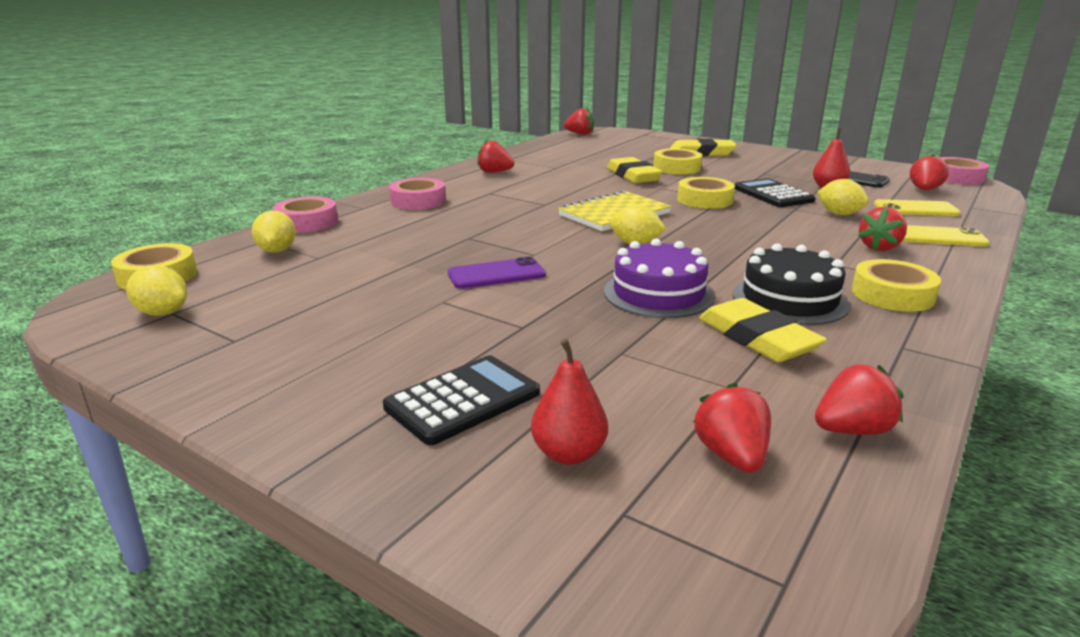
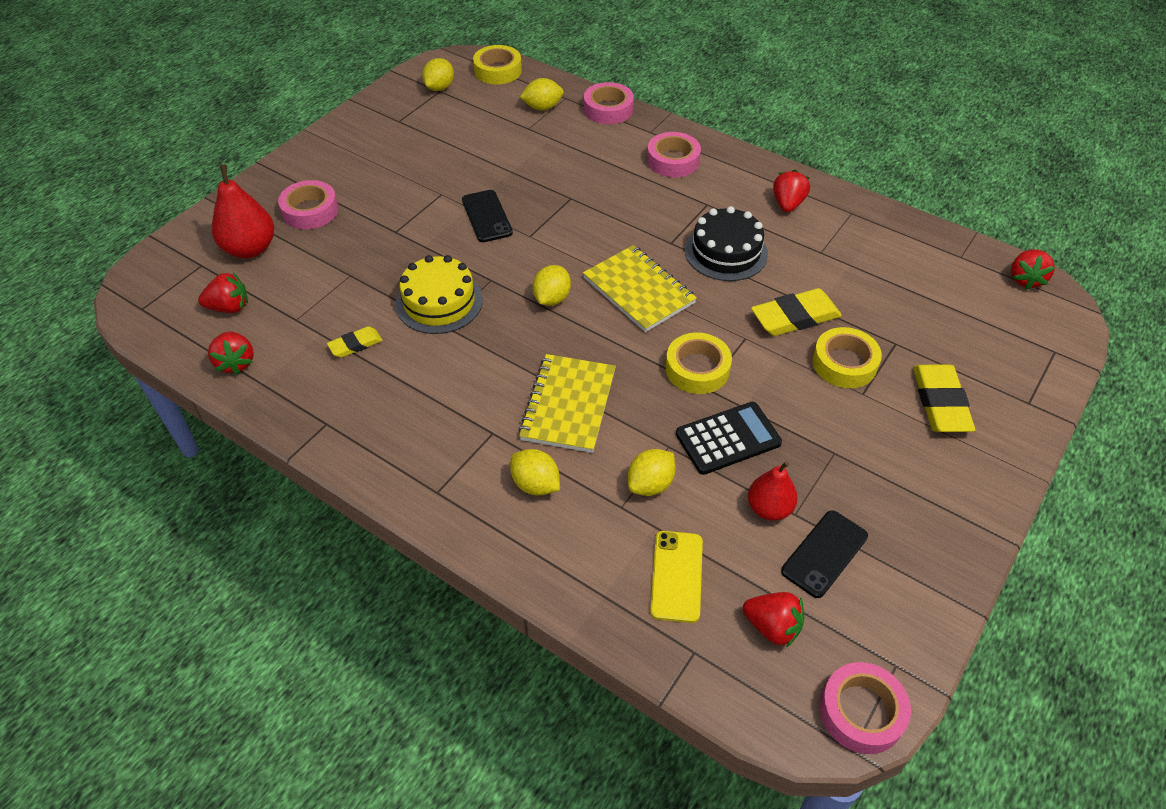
camera: 90 degrees right, 25 degrees up
black calculator [383,355,540,445] -> pink tape [278,180,338,229]
purple phone [447,257,546,289] -> black phone [462,190,513,242]
red pear [531,339,608,465] -> red pear [212,164,274,258], size x1.52
purple cake [604,239,715,318] -> yellow cake [396,255,483,334]
yellow eraser [699,298,827,362] -> yellow eraser [327,326,383,358], size x0.56
black cake [732,244,850,325] -> black cake moved to [685,206,768,281]
yellow tape [852,259,941,312] -> none
red strawberry [858,207,907,251] -> yellow lemon [510,449,560,496]
yellow phone [903,225,990,246] -> none
none -> yellow notebook [518,354,616,453]

